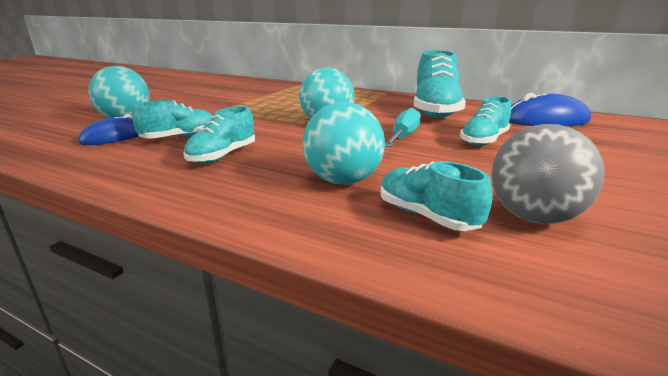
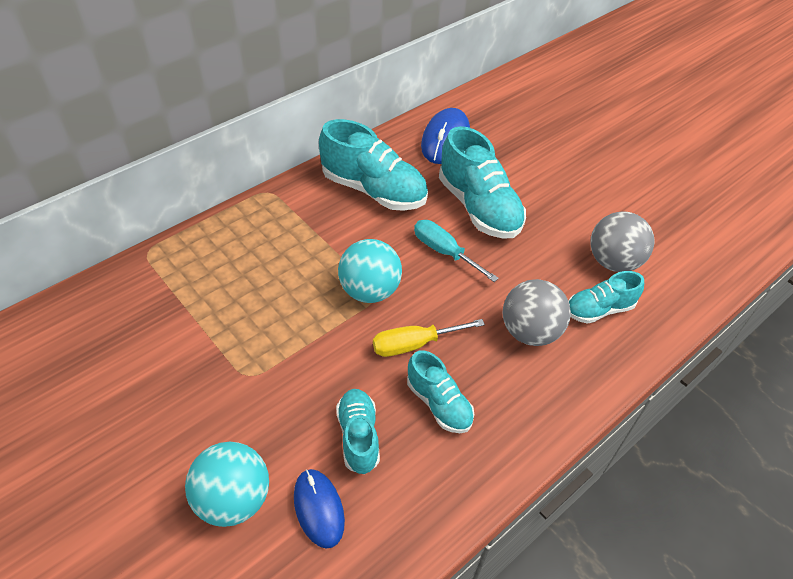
camera: 70 degrees left, 25 degrees up
turquoise ball [303,102,385,185] -> grey ball [503,279,571,346]
turquoise shoe [460,96,511,146] -> turquoise shoe [439,126,526,239], size x1.75
none -> yellow screwdriver [373,319,485,357]

